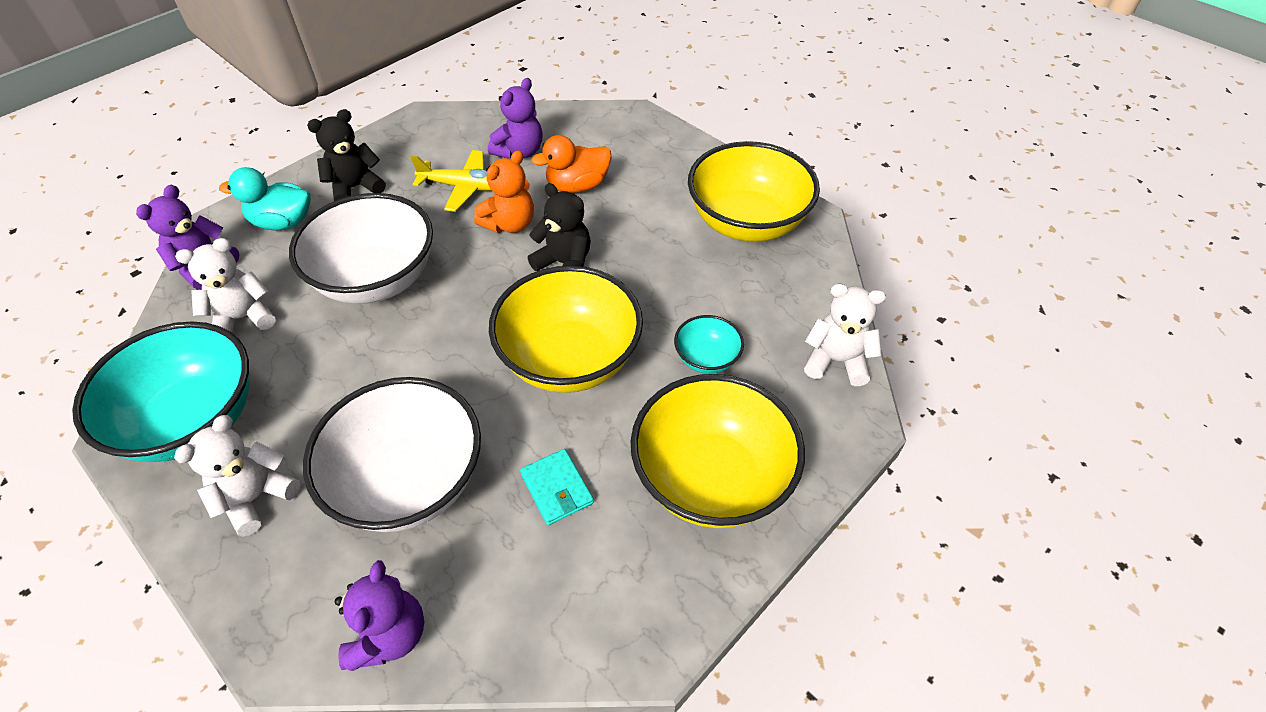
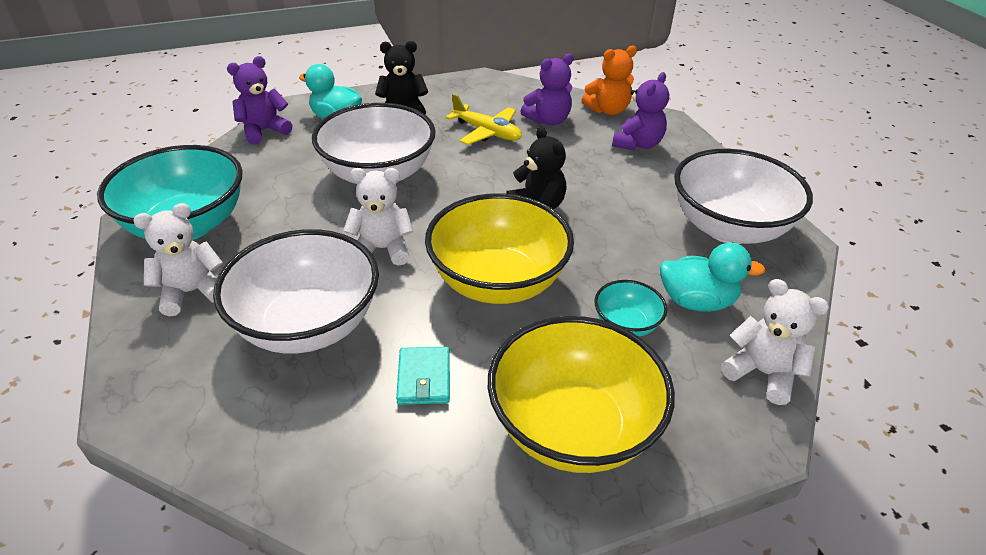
camera: 25 degrees right, 10 degrees down
white teddy bear [175,238,276,333] -> white teddy bear moved to [343,168,414,266]
purple teddy bear [335,560,424,671] -> purple teddy bear moved to [612,72,669,150]
orange teddy bear [474,150,534,233] -> orange teddy bear moved to [582,45,637,115]
orange duck [531,135,612,193] -> none
yellow bowl [688,141,820,242] -> white bowl [674,149,813,244]
none -> turquoise duck [660,243,766,312]

